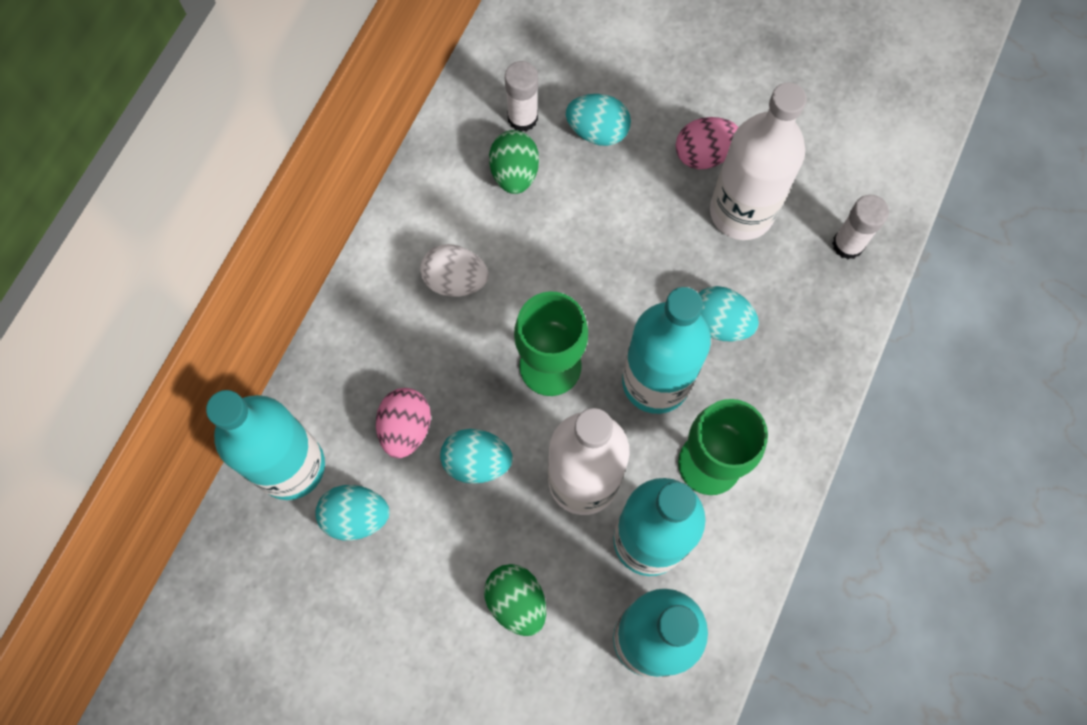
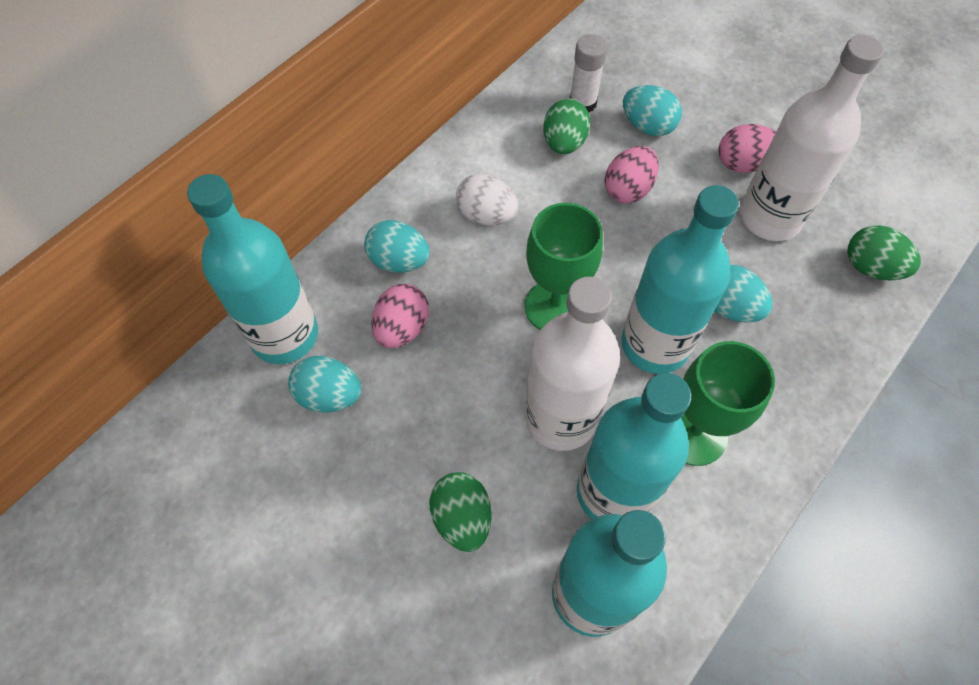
camera: 15 degrees right, 10 degrees down
turquoise egg [440,429,513,484] -> turquoise egg moved to [364,220,430,273]
white glue stick [832,195,889,259] -> green egg [848,225,921,280]
none -> pink egg [604,146,659,203]

